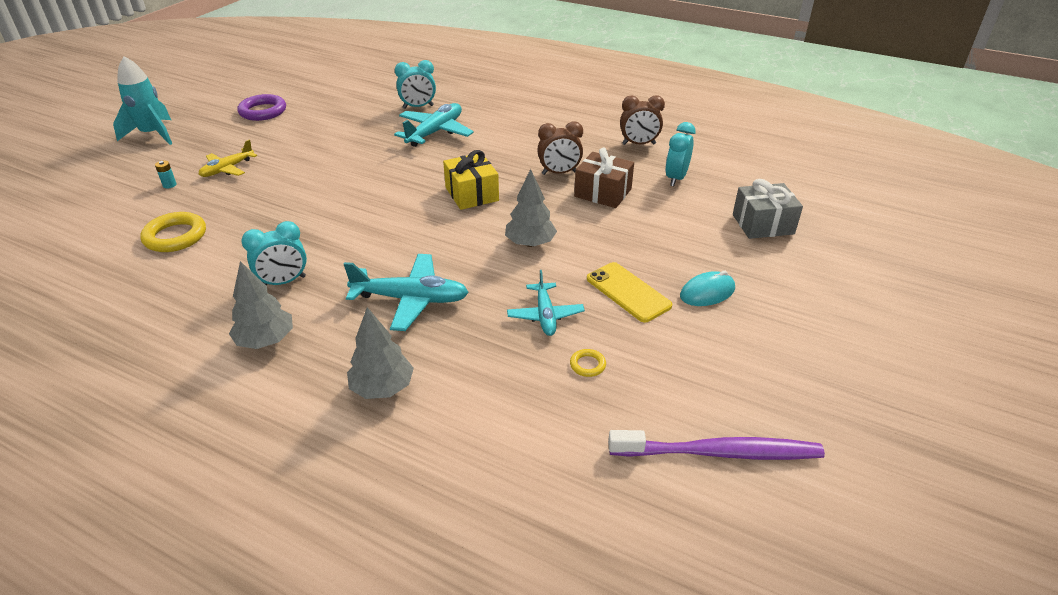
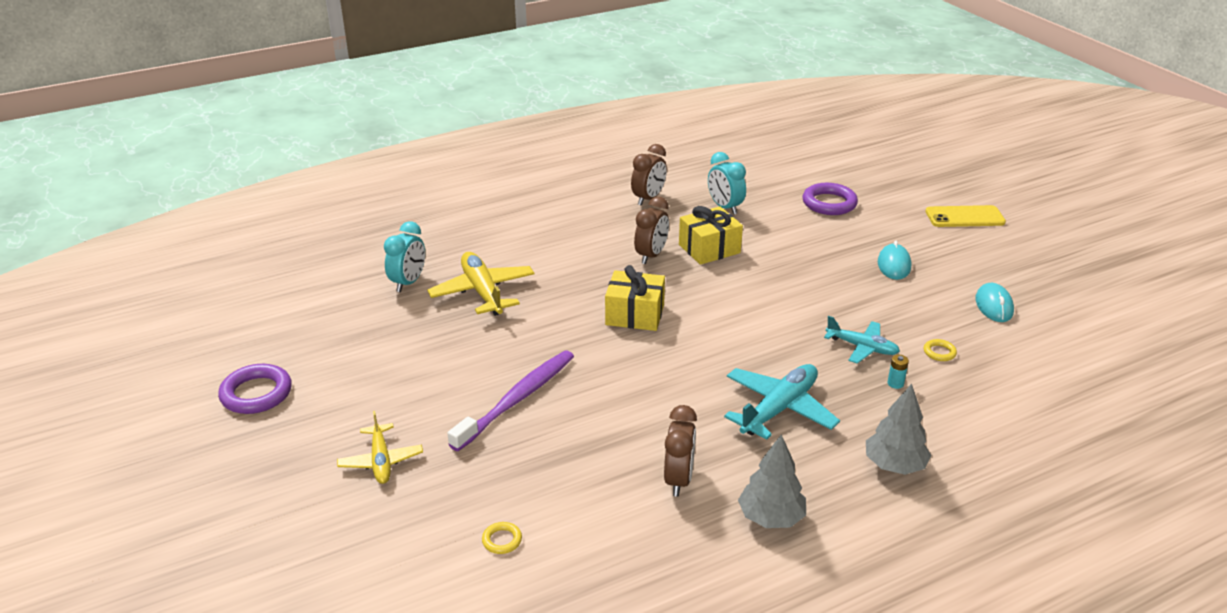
camera: 55 degrees left, 5 degrees down
turquoise rocket [113,56,172,145] -> none
yellow ring [140,212,206,252] -> yellow ring [482,522,522,554], size x0.48
turquoise battery [155,161,176,188] -> turquoise battery moved to [887,355,909,389]
turquoise clock [241,221,307,286] -> brown clock [664,405,697,497]
turquoise plane [394,103,474,147] -> yellow plane [428,252,534,316]
grey tree [505,169,557,247] -> none
brown gift [574,148,634,208] -> yellow gift [679,206,743,265]
yellow phone [587,262,672,322] -> yellow phone moved to [925,205,1006,227]
purple toothbrush [608,430,825,460] -> purple toothbrush moved to [448,350,574,451]
grey gift [733,179,803,239] -> purple ring [803,183,858,215]
none -> turquoise mouse [975,283,1014,322]

